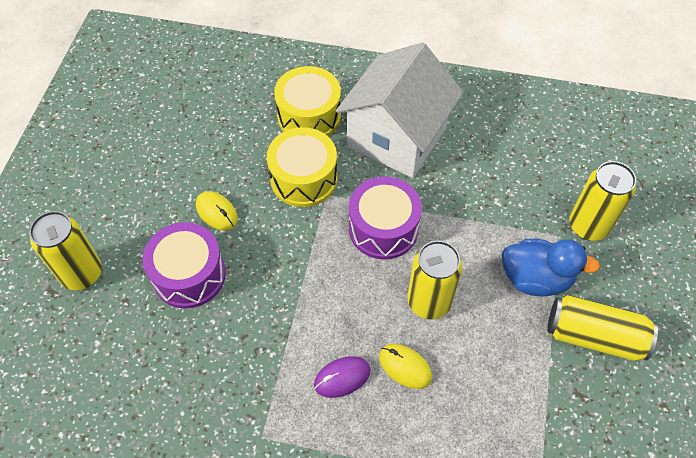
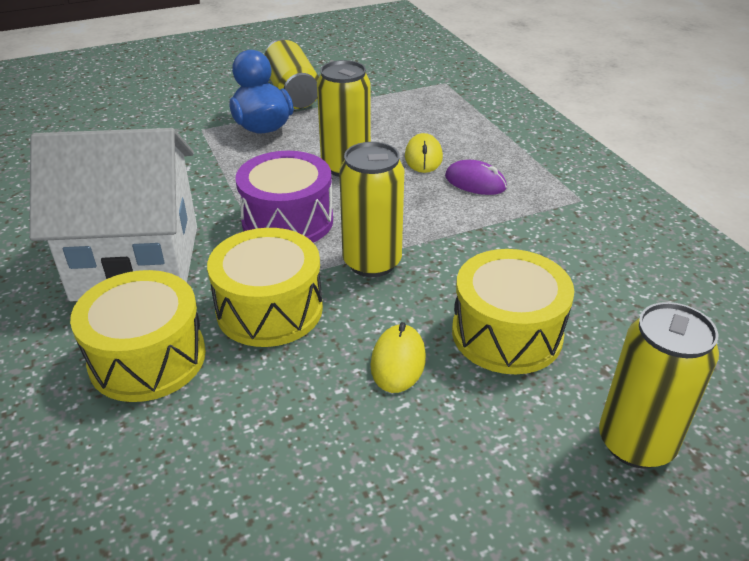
camera: 125 degrees left, 20 degrees down
purple drum [143,222,226,309] -> yellow drum [452,249,574,374]
yellow can [569,161,636,241] -> yellow can moved to [339,142,404,277]

